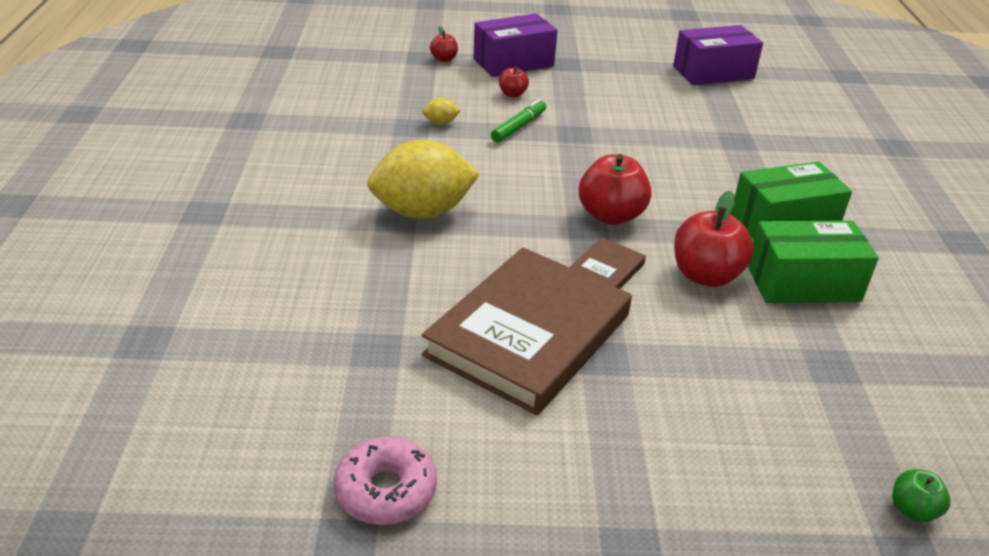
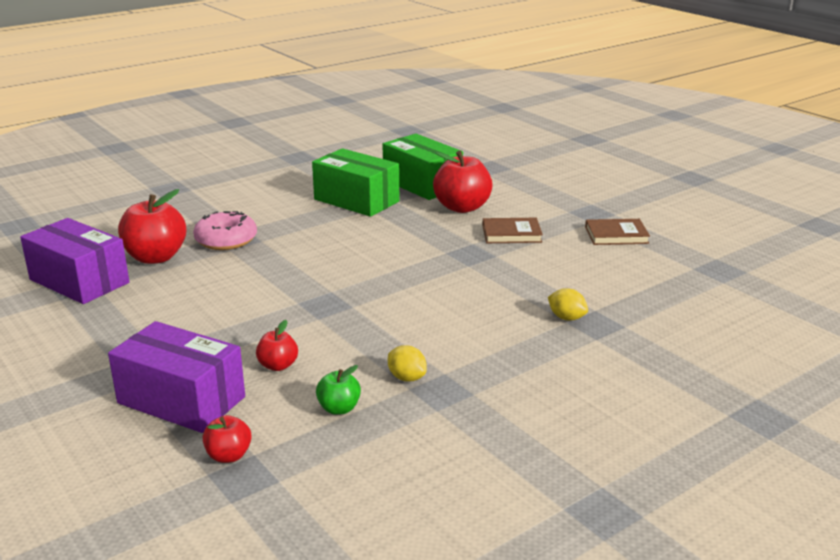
camera: 125 degrees left, 10 degrees down
pink donut [334,437,437,525] -> pink donut moved to [193,211,257,250]
yellow lemon [367,140,480,219] -> yellow lemon [548,288,588,320], size x0.40
brown book [422,248,632,415] -> brown book [585,219,650,245], size x0.42
green marker [491,99,546,143] -> none
red apple [579,154,652,225] -> red apple moved to [118,189,186,264]
green apple [892,469,951,522] -> green apple moved to [316,365,361,415]

